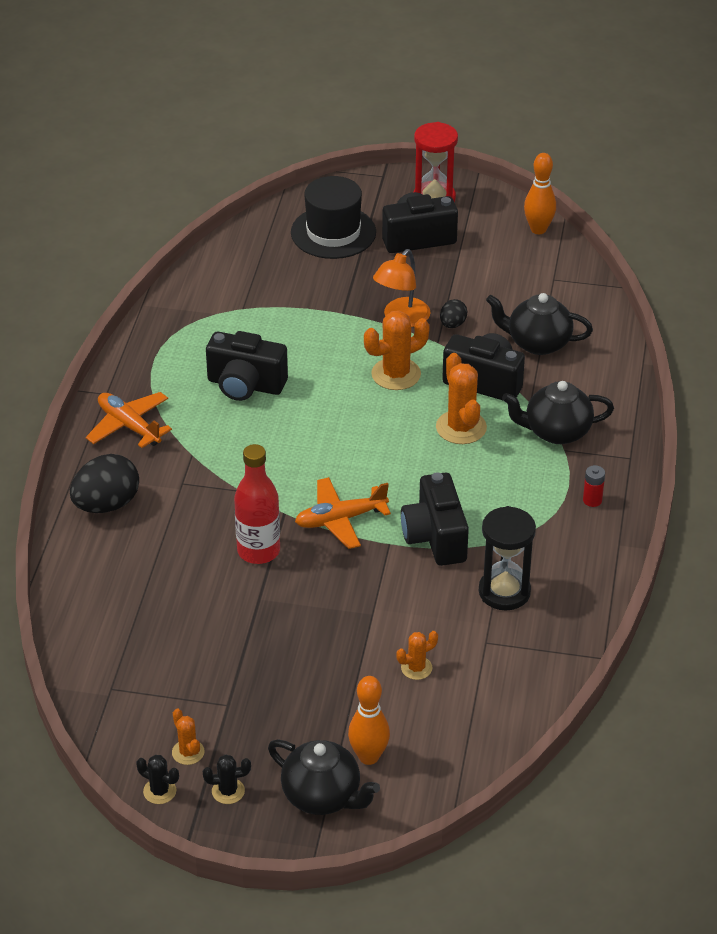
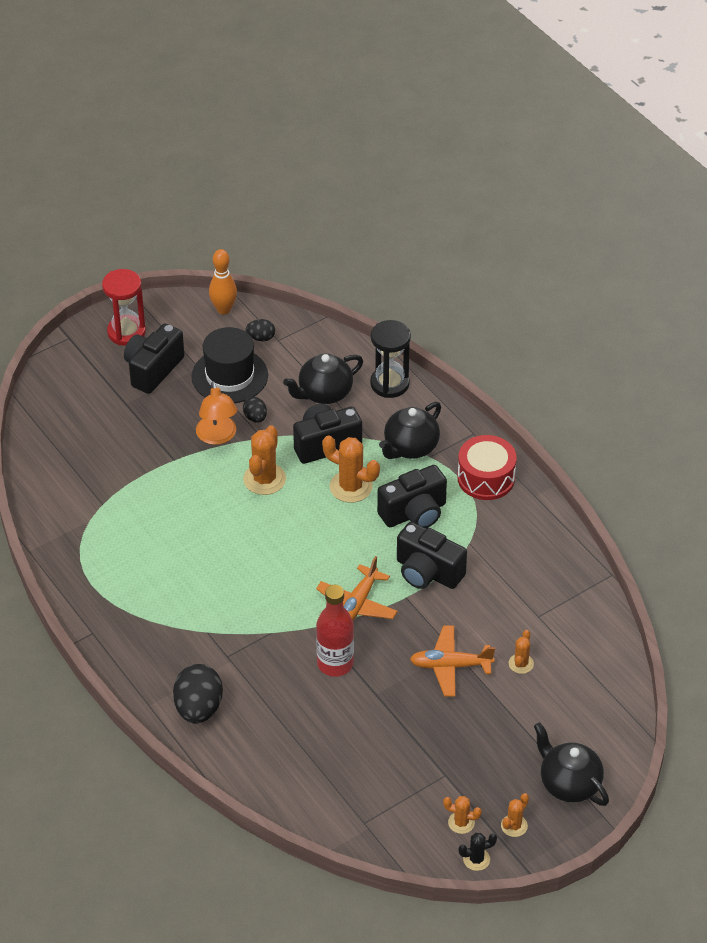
camera: 45 degrees left, 5 degrees up
orange plane [86,392,172,448] -> orange plane moved to [410,625,495,697]
black cactus [203,754,251,804] -> orange cactus [501,793,529,837]
black camera [206,331,288,401] -> black camera moved to [377,465,447,528]
black teapot [268,739,380,815] -> black teapot turned 120 degrees counterclockwise [534,722,609,806]
black hat [291,176,376,259] -> black hat moved to [191,327,268,403]
orange bowling pin [348,676,390,765] -> none
black hourglass [479,506,536,610] -> black hourglass moved to [370,320,411,398]
red battery [583,465,605,507] -> red drum [457,435,517,500]
none -> black egg [246,319,275,341]

